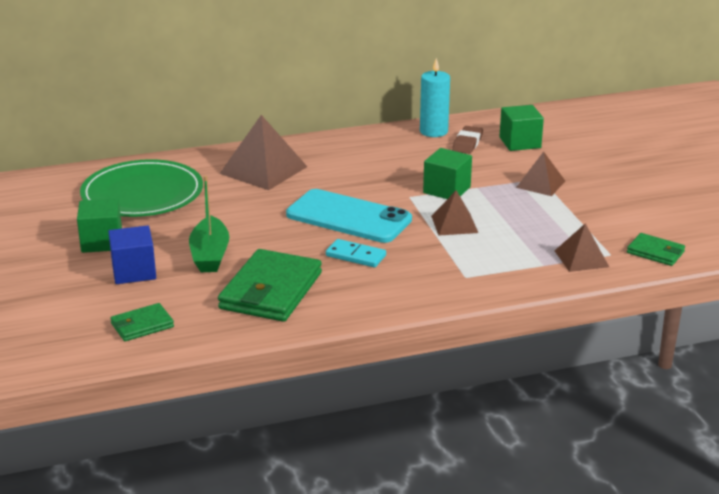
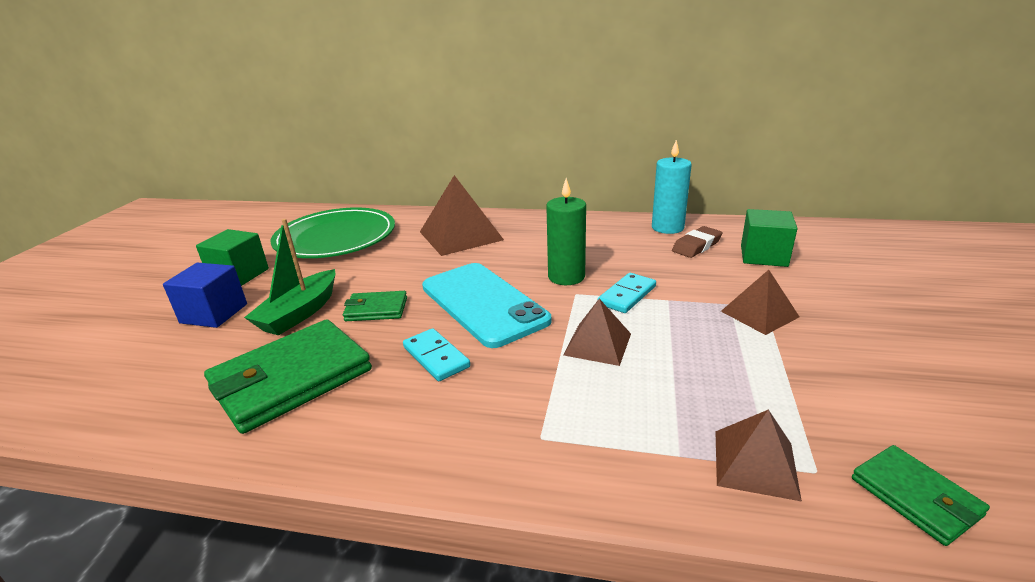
camera: 30 degrees right, 0 degrees up
green wallet [111,303,174,341] -> green wallet moved to [343,291,407,321]
green cube [423,148,472,199] -> turquoise domino [598,273,656,313]
none -> green candle [546,178,586,285]

